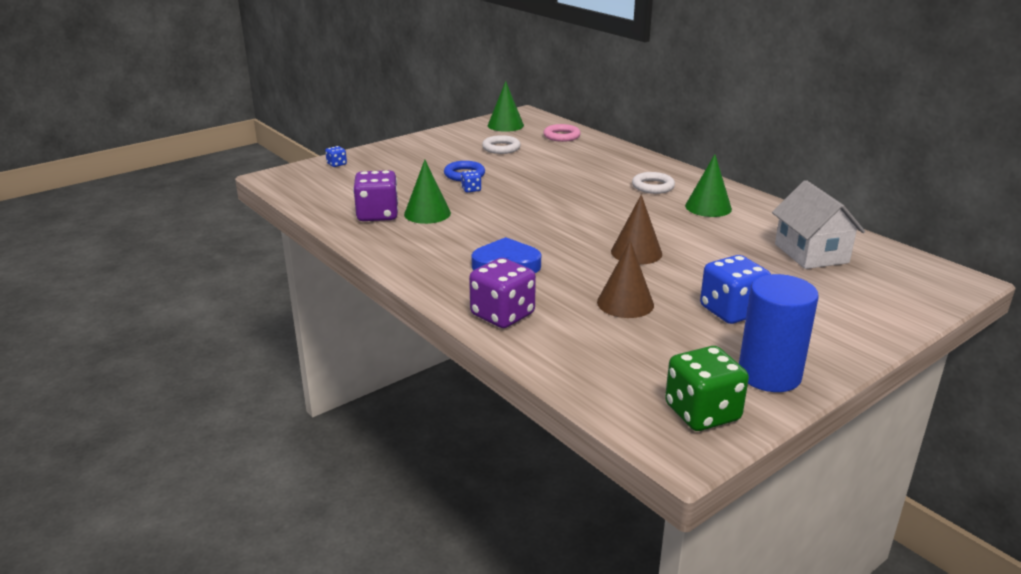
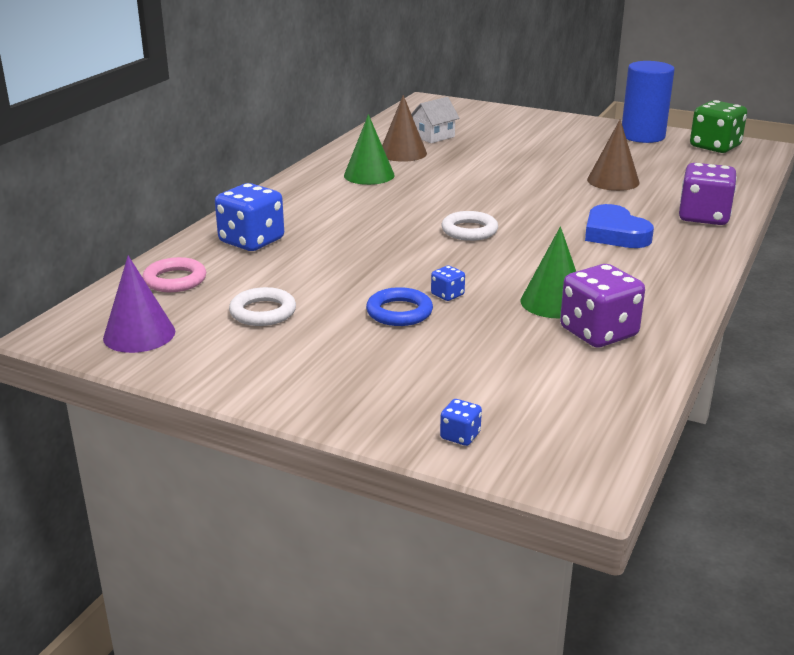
camera: 115 degrees left, 0 degrees up
green cone [487,81,524,132] -> purple cone [103,256,175,353]
brown cone [611,194,662,265] -> brown cone moved to [382,95,427,162]
white ring [632,172,675,194] -> white ring moved to [442,211,498,241]
blue dice [700,255,771,324] -> blue dice moved to [215,183,284,251]
white house [772,180,865,269] -> white house [411,97,459,143], size x0.62

